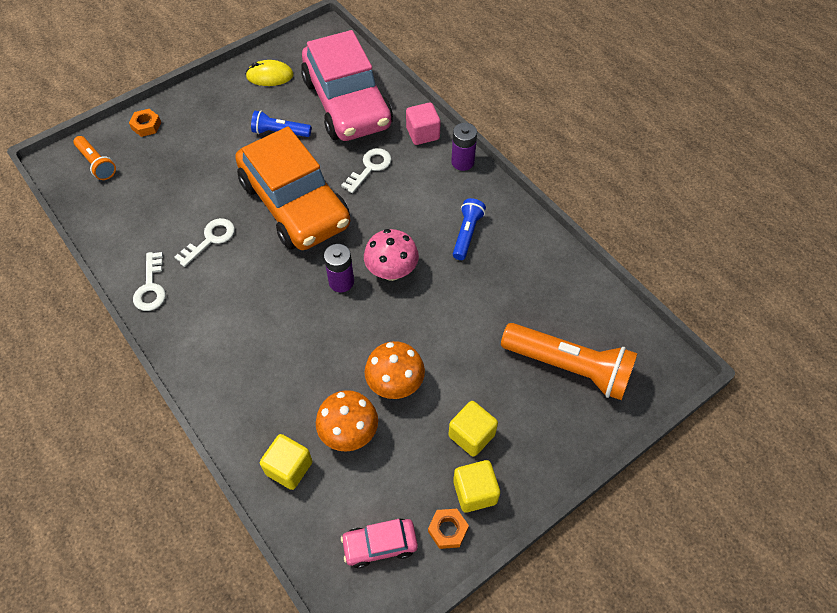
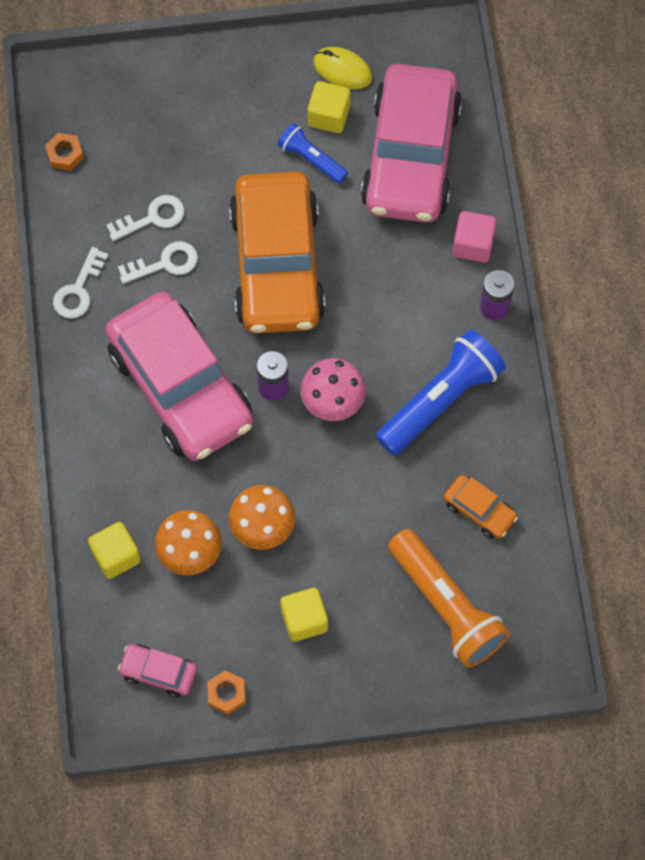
camera: 30 degrees right, 10 degrees up
orange flashlight [73,136,116,180] -> none
orange nut [129,109,161,137] -> orange nut moved to [45,133,84,171]
white key [341,148,392,193] -> white key moved to [106,195,185,241]
blue flashlight [453,198,486,260] -> blue flashlight [375,330,506,456], size x1.84
yellow cube [453,460,500,512] -> yellow cube moved to [308,81,350,133]
none -> pink car [105,292,253,461]
none -> orange car [444,475,518,539]

